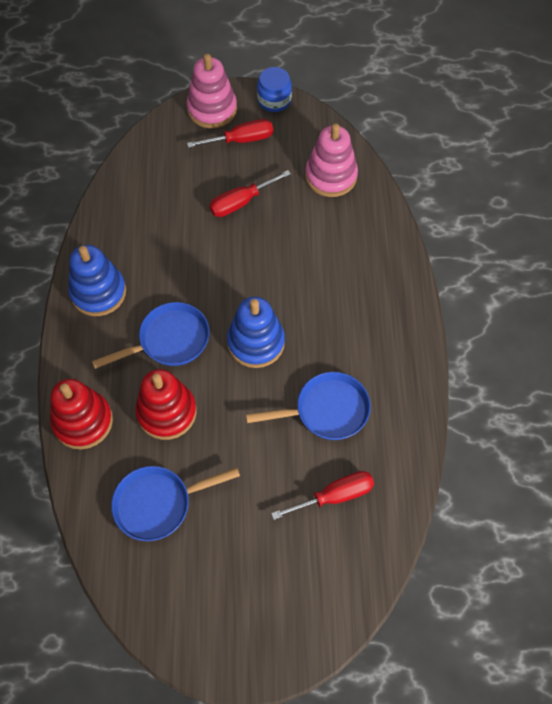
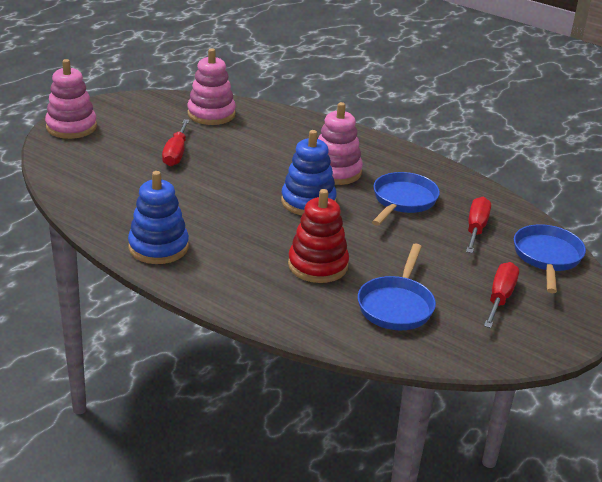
camera: 55 degrees left, 30 degrees down
red stacking toy [50,379,113,449] -> none
blue pan [92,302,209,369] -> blue pan moved to [514,224,586,293]
red screwdriver [187,119,273,148] -> red screwdriver moved to [484,262,519,328]
blue jar [257,67,292,112] -> none
none -> pink stacking toy [318,102,363,185]

